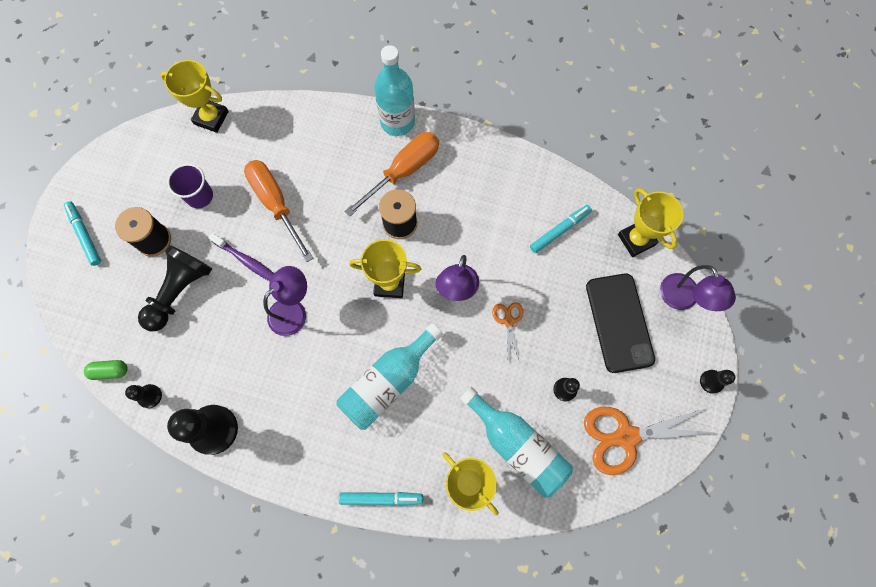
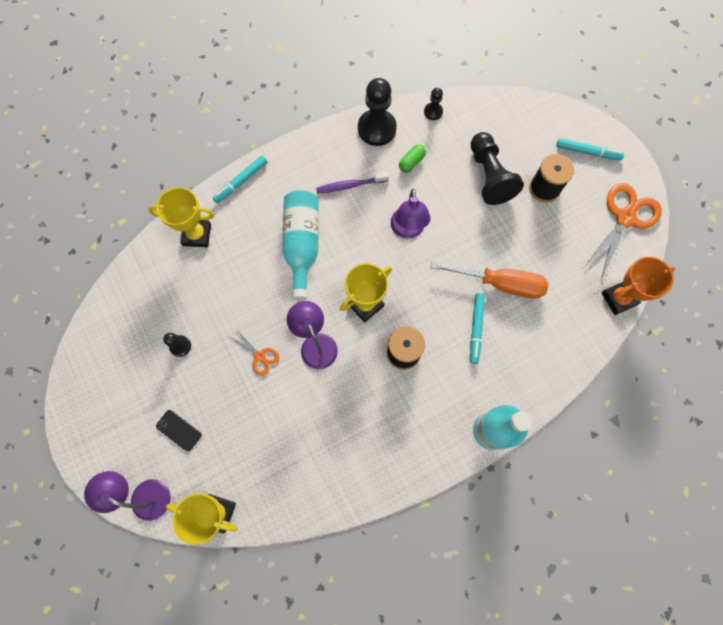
camera: 135 degrees right, 0 degrees up
green capsule [84,360,128,380] -> green capsule moved to [399,144,426,173]
yellow trophy [160,60,229,133] -> orange trophy [601,257,675,315]
purple cup [167,164,213,208] -> none
purple toothbrush [208,233,274,281] -> purple toothbrush moved to [316,172,389,194]
orange screwdriver [344,132,439,217] -> none
turquoise bottle [460,387,573,498] -> none
turquoise marker [530,205,592,253] -> turquoise marker moved to [470,293,485,364]
orange scissors [584,407,716,475] -> orange scissors moved to [584,183,662,280]
black phone [586,274,655,373] -> black phone [156,410,202,451], size x0.47
black pawn [700,370,736,394] -> none

